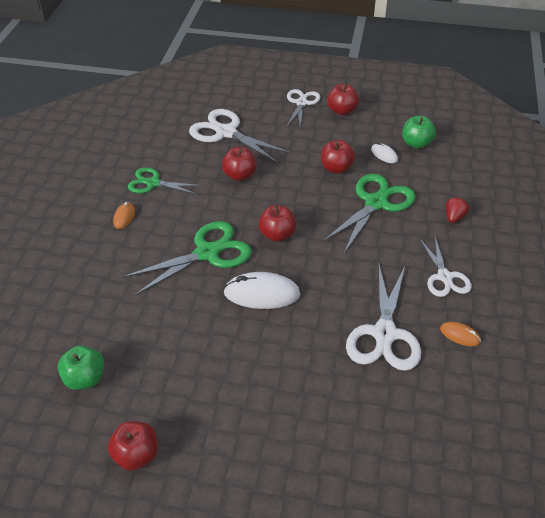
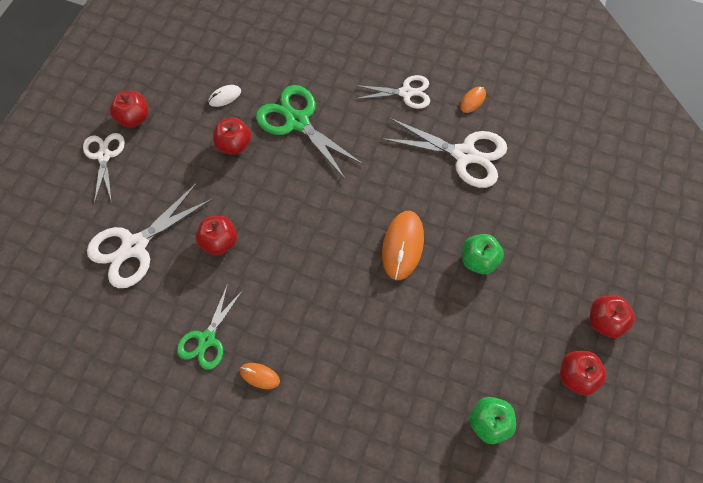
camera: 80 degrees left, 20 degrees up
green scissors [123,221,252,296] -> none
white mouse [224,272,301,309] -> orange mouse [382,211,424,280]
red apple [258,205,297,242] -> red apple moved to [590,296,635,338]
white scissors [287,89,320,127] -> white scissors turned 60 degrees clockwise [83,133,125,204]
green apple [402,116,436,149] -> green apple moved to [462,234,504,274]
red strawberry [446,197,469,223] -> none

